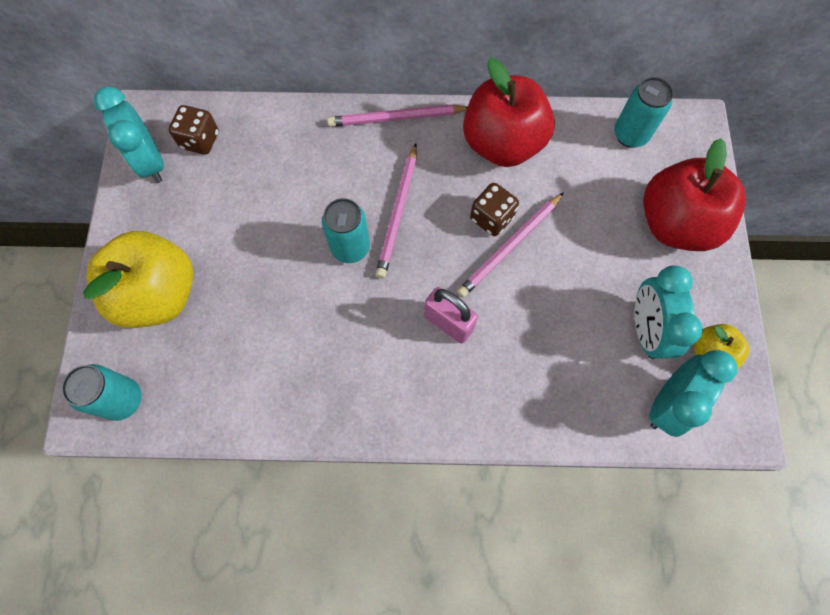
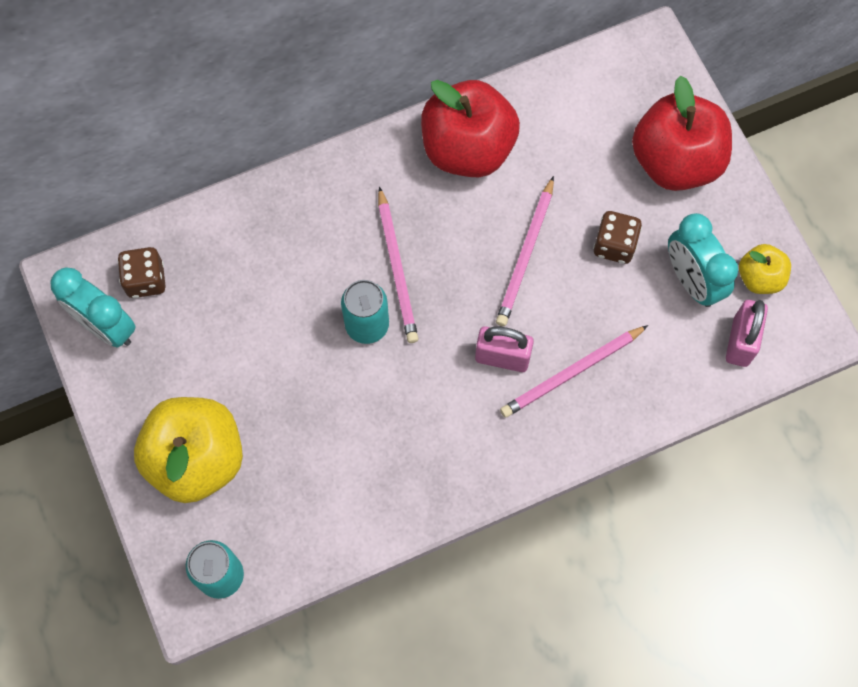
camera: 25 degrees left, 0 degrees up
pink pencil [327,104,467,127] -> pink pencil moved to [500,325,648,418]
brown dice [470,183,519,236] -> brown dice moved to [593,211,642,264]
turquoise can [614,77,674,148] -> none
turquoise clock [649,350,737,437] -> pink padlock [726,300,768,367]

